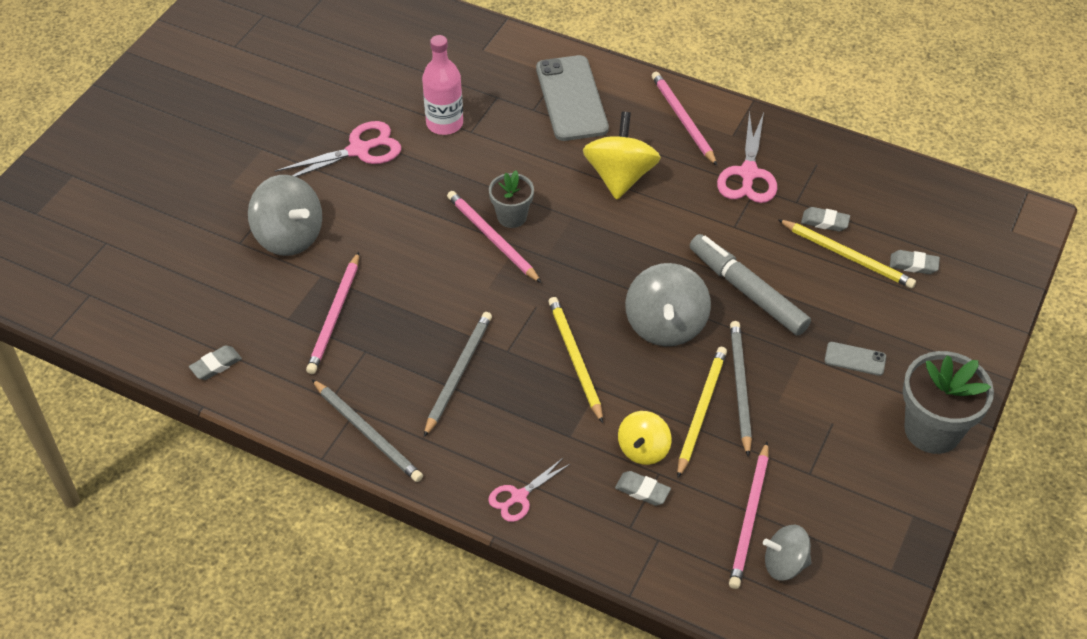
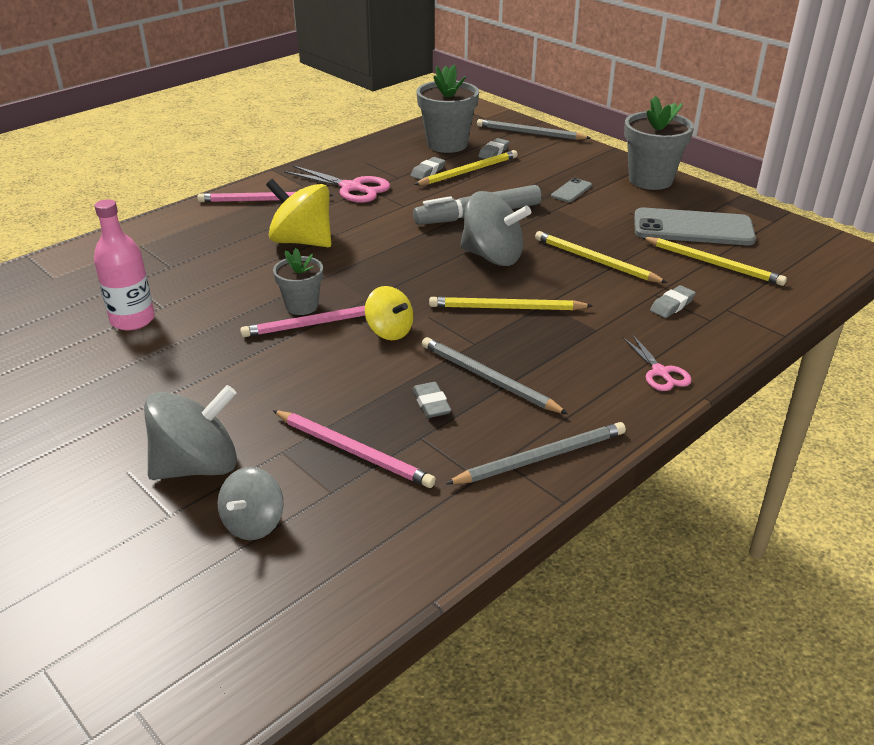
camera: 70 degrees left, 15 degrees down
grey eraser [189,345,242,380] -> grey eraser moved to [413,382,451,418]
pink scissors [274,121,401,177] -> none
grey phone [536,55,609,141] -> grey phone moved to [634,208,756,245]
yellow spinning top [618,411,672,465] -> yellow spinning top moved to [365,286,413,340]
pink pencil [729,441,769,589] -> yellow pencil [642,237,787,286]
grey pencil [730,321,752,457] -> grey pencil moved to [477,119,590,140]
grey spinning top [763,525,811,581] -> grey spinning top moved to [218,467,284,540]
none -> grey flower pot [416,65,479,153]

